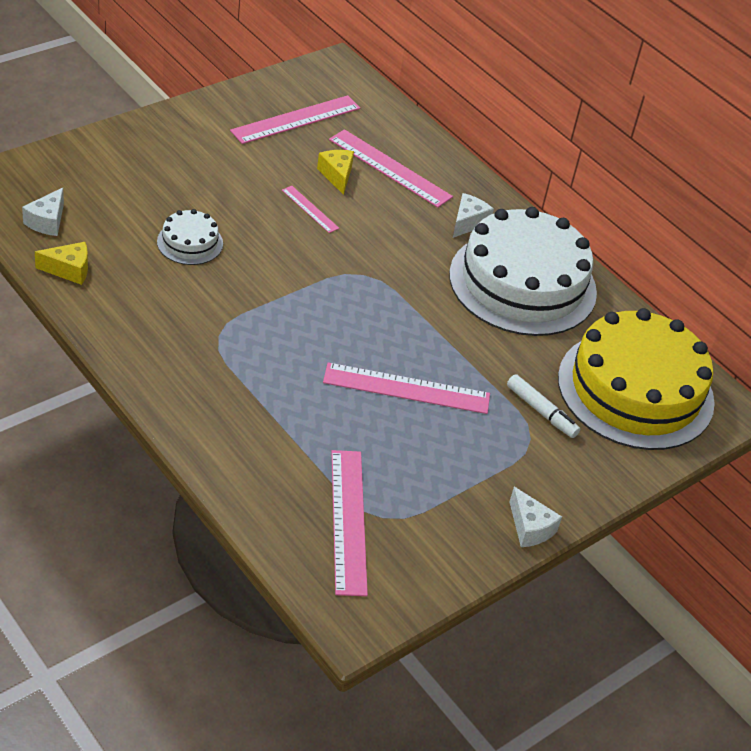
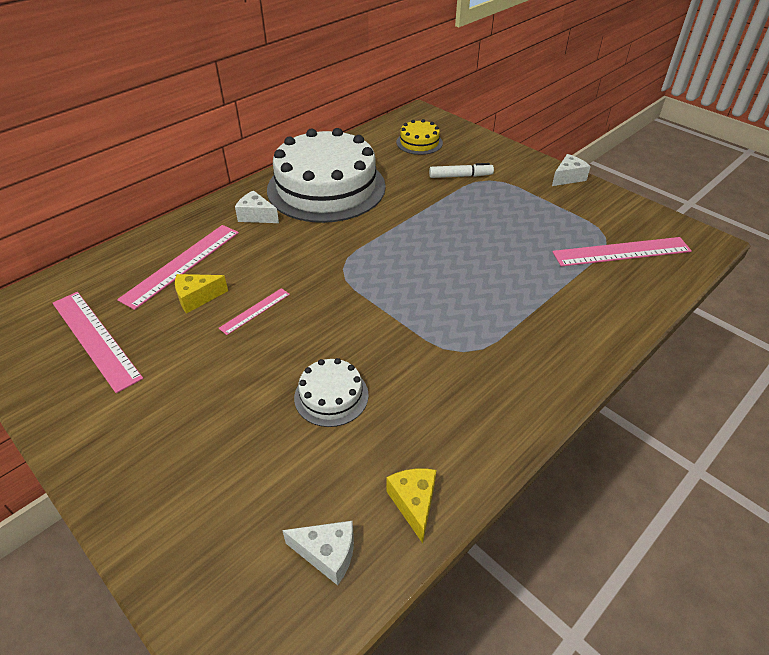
camera: 90 degrees left, 0 degrees up
pink ruler [323,362,490,414] -> none
white marker [507,374,580,438] -> white marker turned 45 degrees clockwise [429,163,494,178]
yellow cake [558,308,715,450] -> yellow cake [396,119,443,155], size x0.43

